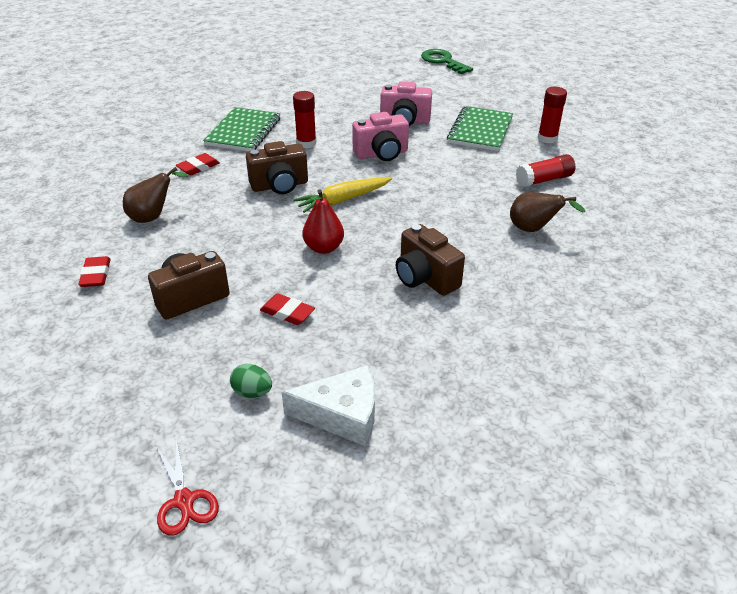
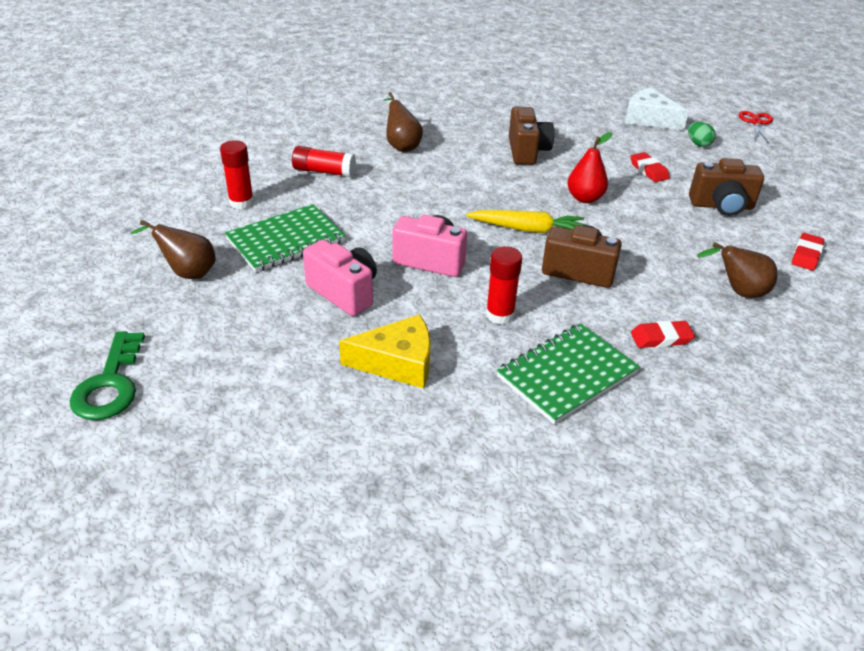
camera: 145 degrees left, 0 degrees up
none -> brown pear [131,220,216,279]
none -> yellow cheese [339,314,430,389]

